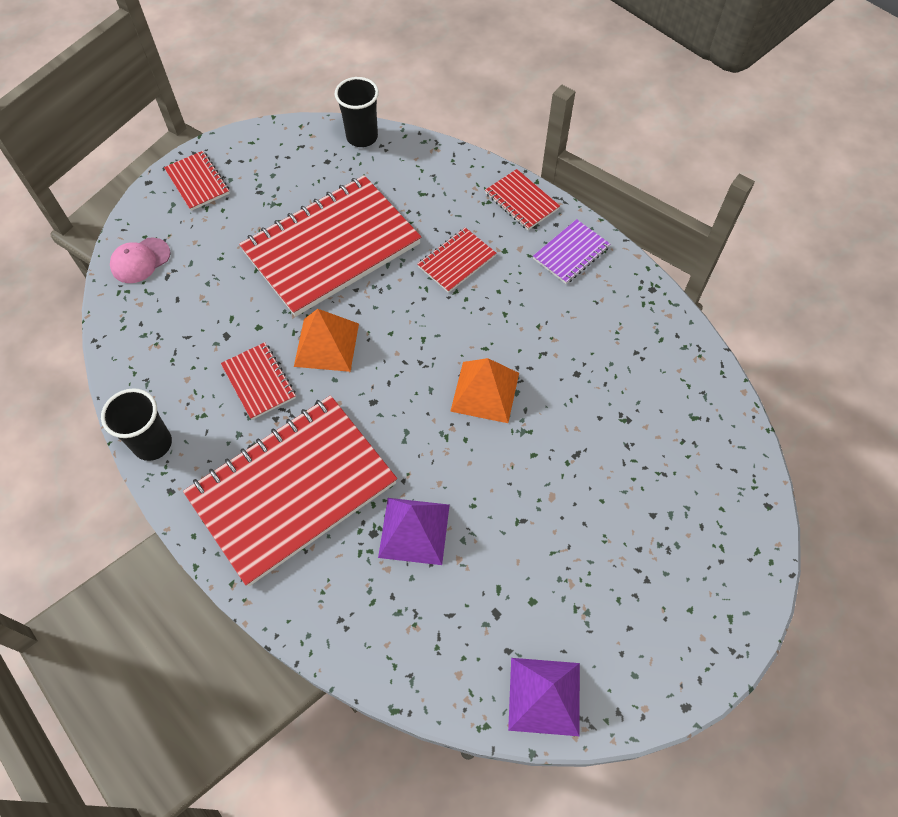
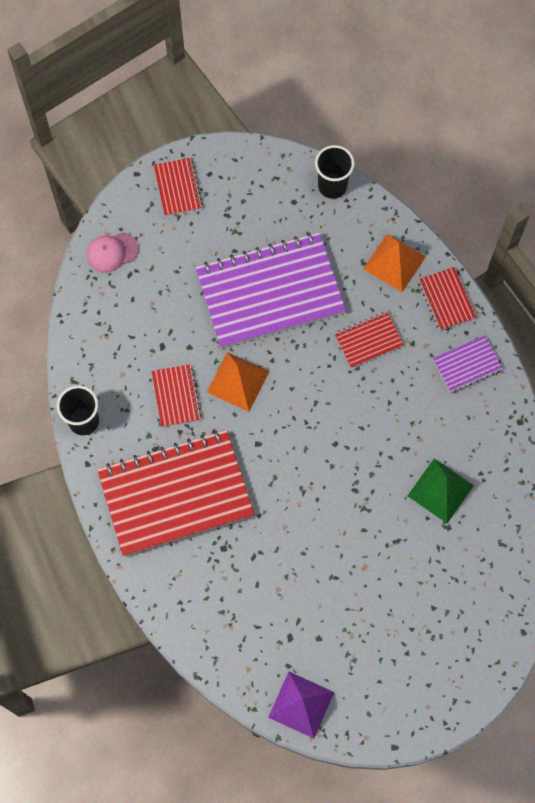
camera: 20 degrees right, 10 degrees up
red notebook [239,175,421,317] -> purple notebook [195,232,346,349]
purple pyramid [378,498,450,565] -> none
orange pyramid [450,358,519,423] -> orange pyramid moved to [363,234,426,292]
none -> green pyramid [407,459,474,523]

